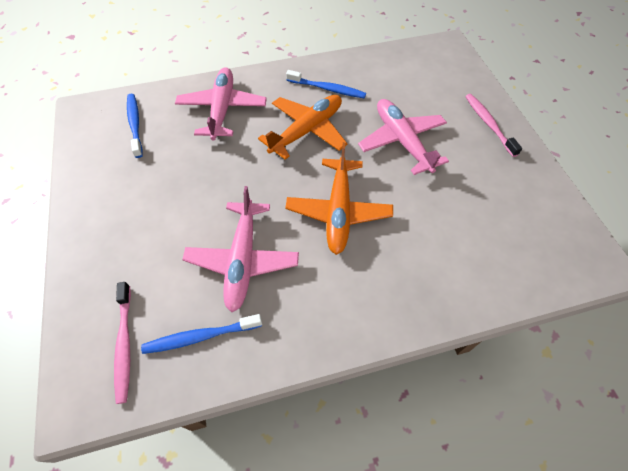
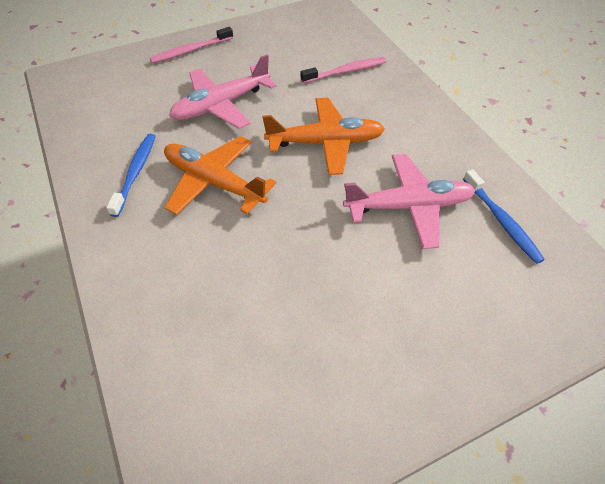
camera: 100 degrees left, 5 degrees down
pink toothbrush [114,282,131,404] -> pink toothbrush moved to [301,57,387,83]
blue toothbrush [127,94,143,158] -> none
pink plane [175,67,267,140] -> none

